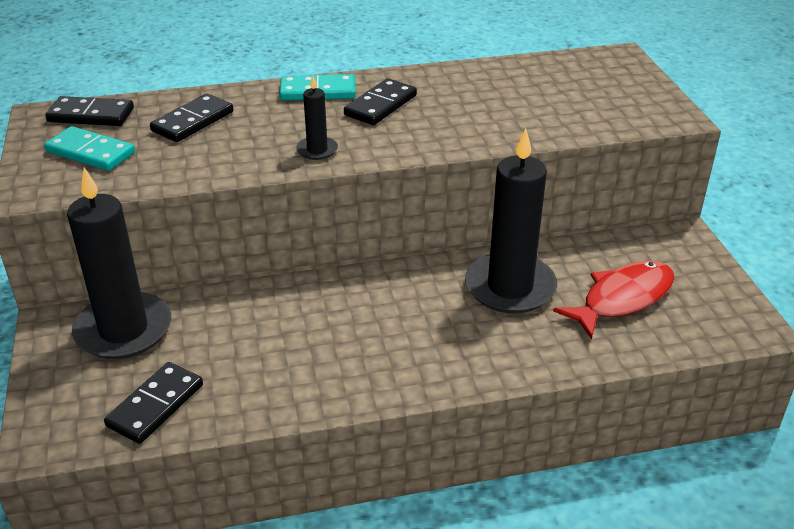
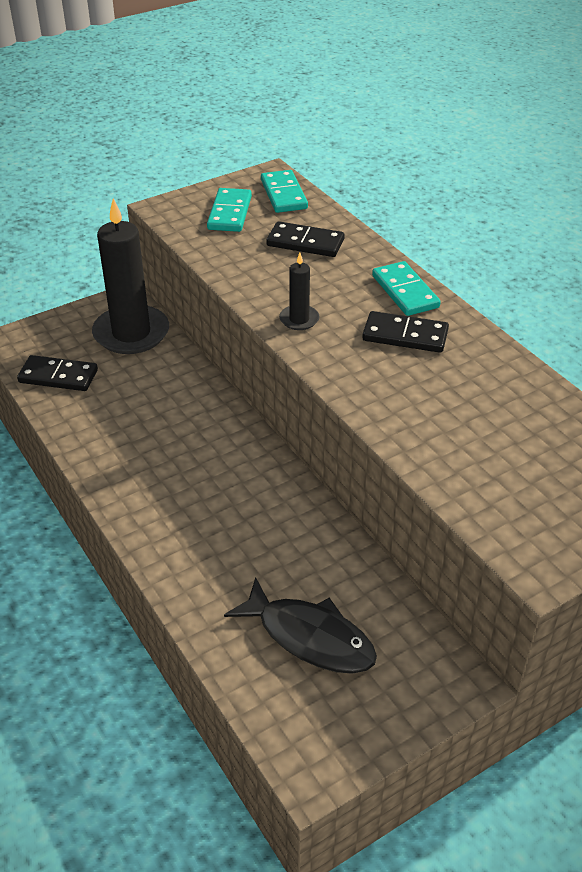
camera: 70 degrees right, 5 degrees up
black domino [45,96,134,126] -> turquoise domino [261,170,308,213]
black candle [465,129,557,313] -> none
red fish [553,261,674,339] -> black fish [224,577,377,674]

